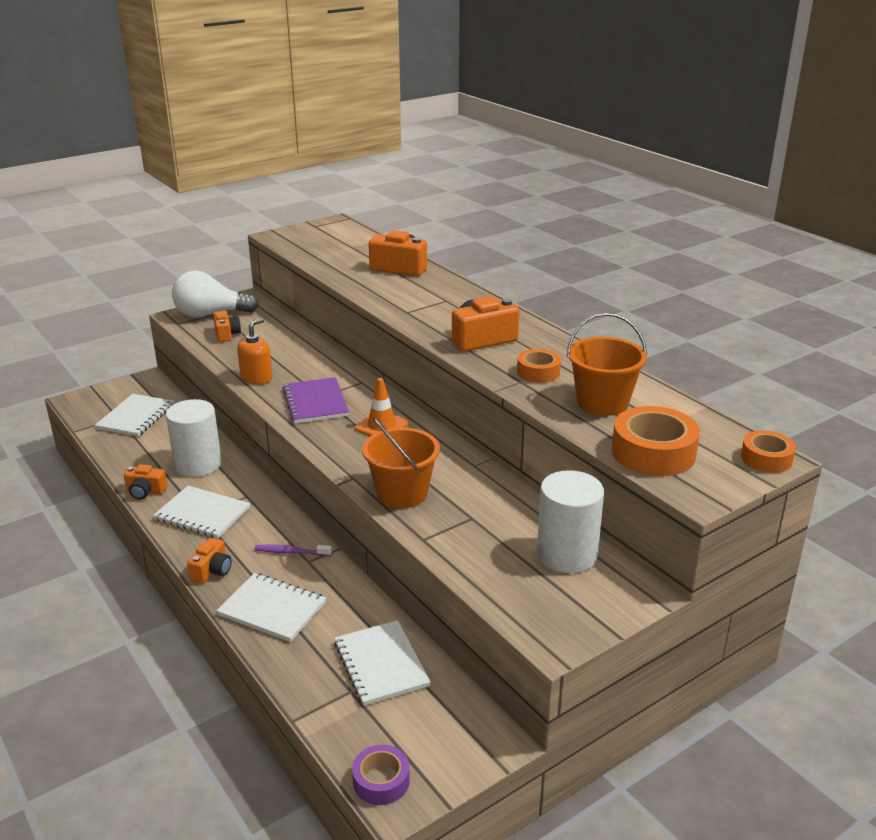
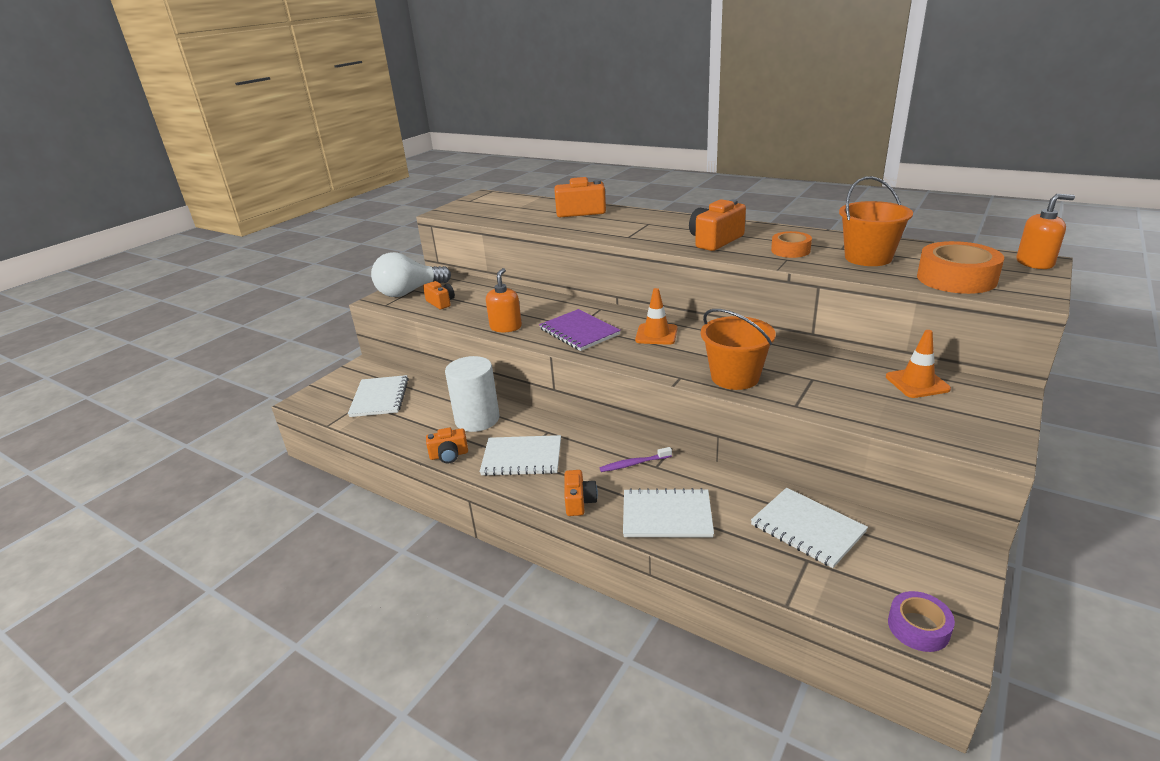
camera: 20 degrees left, 0 degrees up
white cylinder [537,470,604,573] -> orange traffic cone [886,330,951,398]
orange tape [741,431,796,473] -> orange soap dispenser [1016,194,1075,269]

